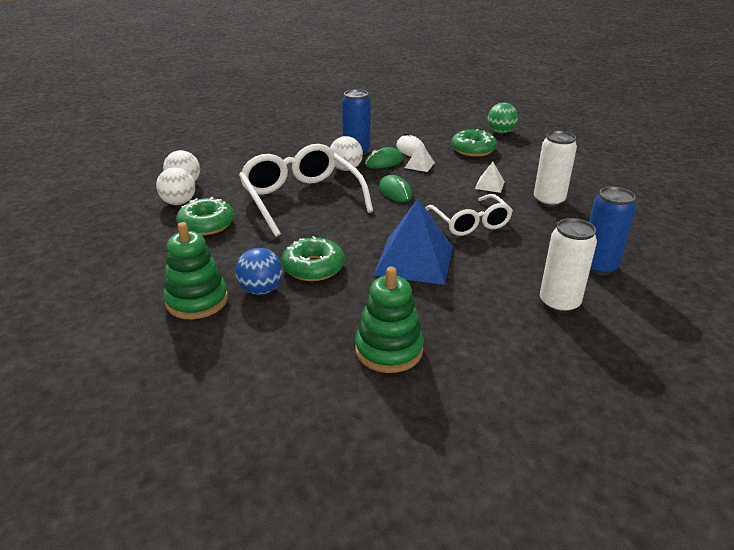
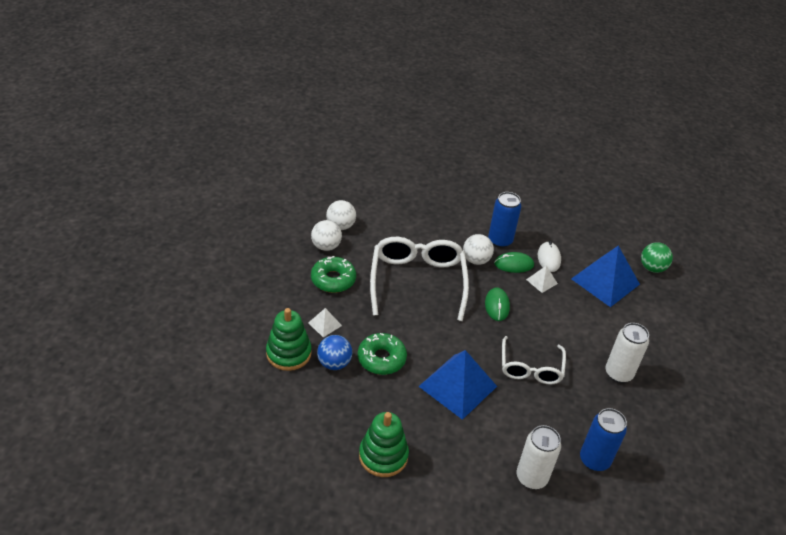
camera: 25 degrees right, 10 degrees up
green donut [451,129,497,157] -> blue pyramid [571,246,640,307]
white pyramid [475,162,505,193] -> white pyramid moved to [308,308,342,337]

